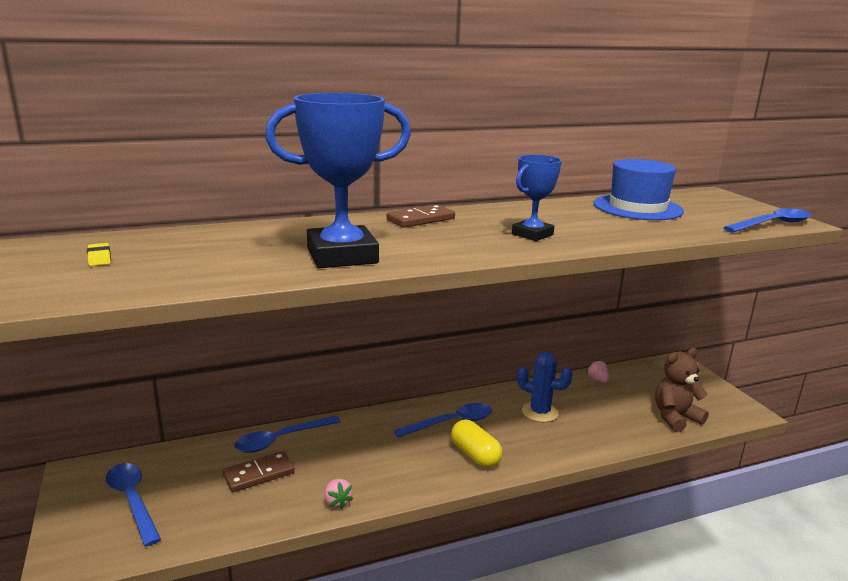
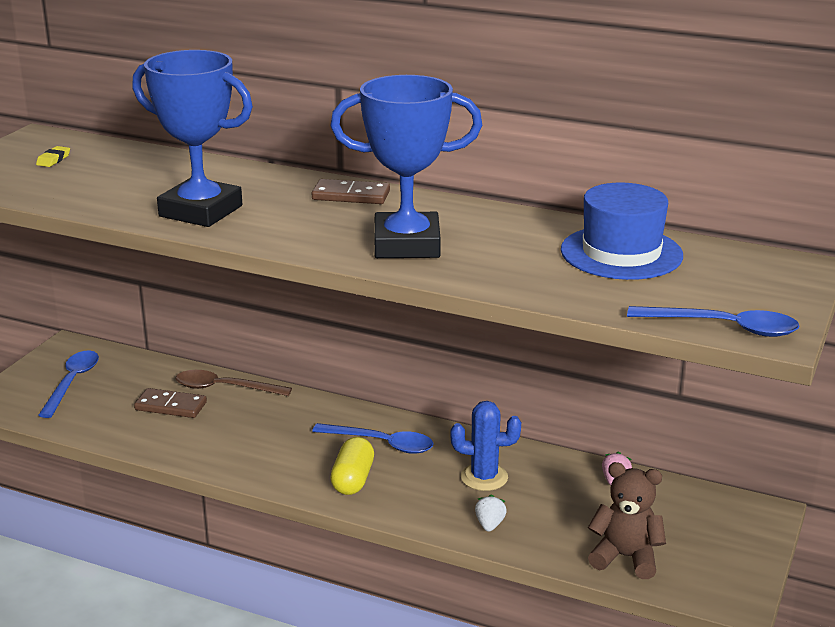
camera: 45 degrees right, 5 degrees up
blue spoon [234,415,341,453] -> brown spoon [175,370,292,396]
pink strawberry [324,479,353,509] -> none
blue trophy [512,155,562,241] -> blue trophy [331,75,482,258], size x1.79
blue cactus [517,352,573,422] -> blue cactus turned 60 degrees counterclockwise [451,401,521,491]
none -> white strawberry [475,495,507,532]

